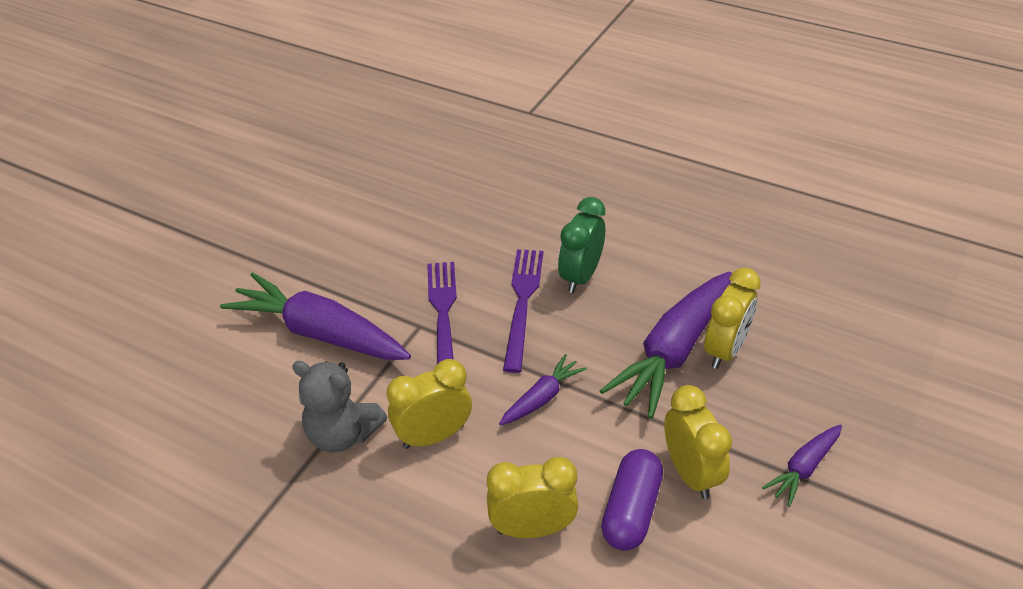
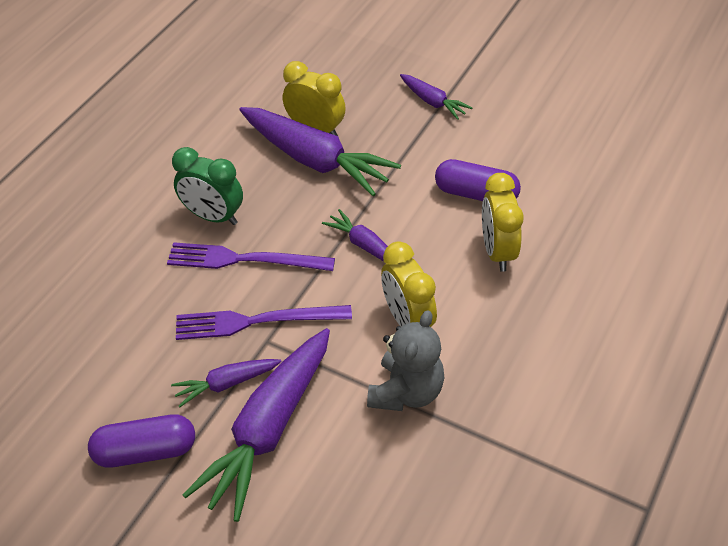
camera: 90 degrees left, 5 degrees up
yellow clock [664,385,732,499] -> none
none -> purple capsule [88,414,195,468]
none -> purple carrot [171,359,281,407]

